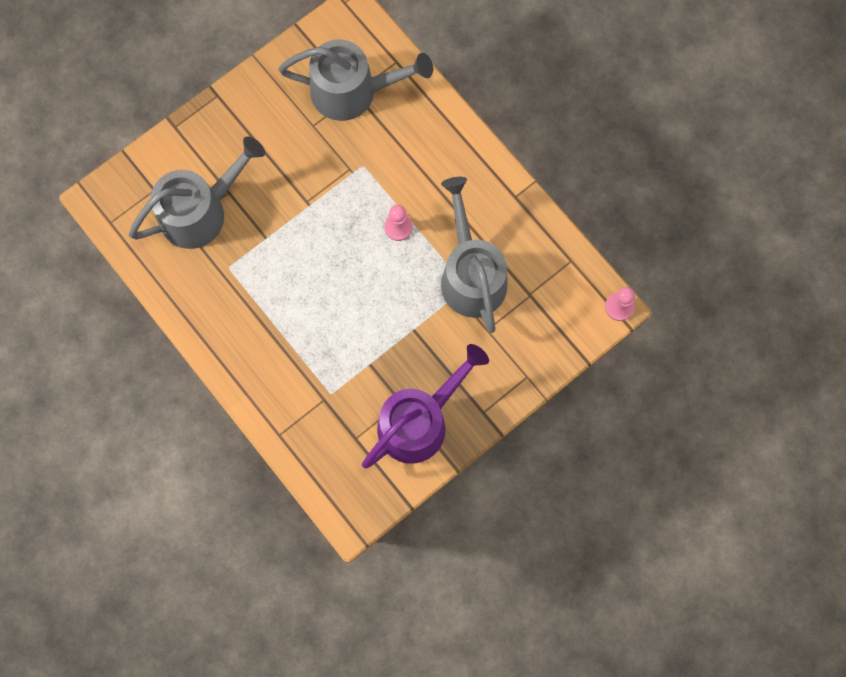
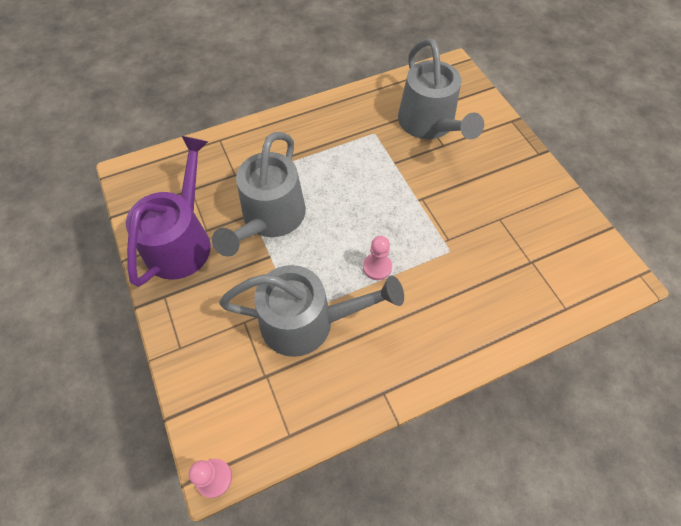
camera: 105 degrees right, 15 degrees down
grey watering can [279,39,433,121] -> grey watering can moved to [212,132,306,257]
purple watering can [362,344,489,468] -> purple watering can turned 135 degrees counterclockwise [126,136,211,287]

